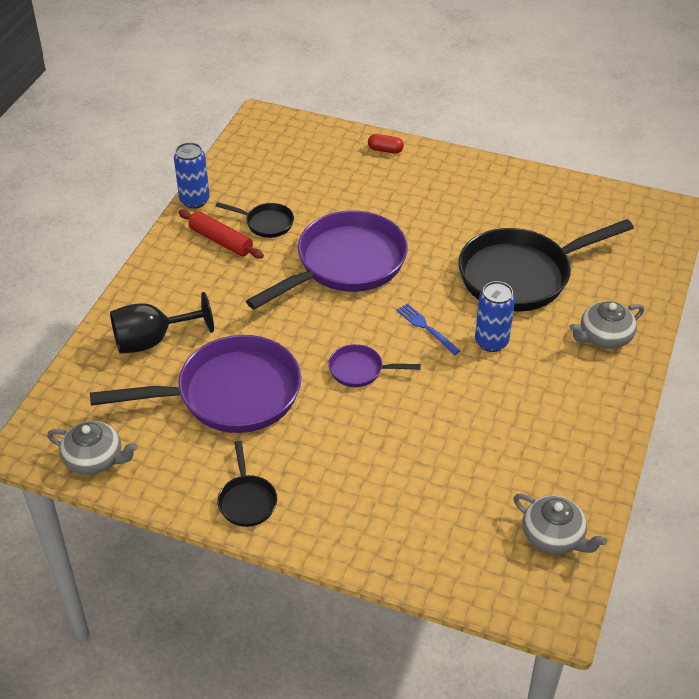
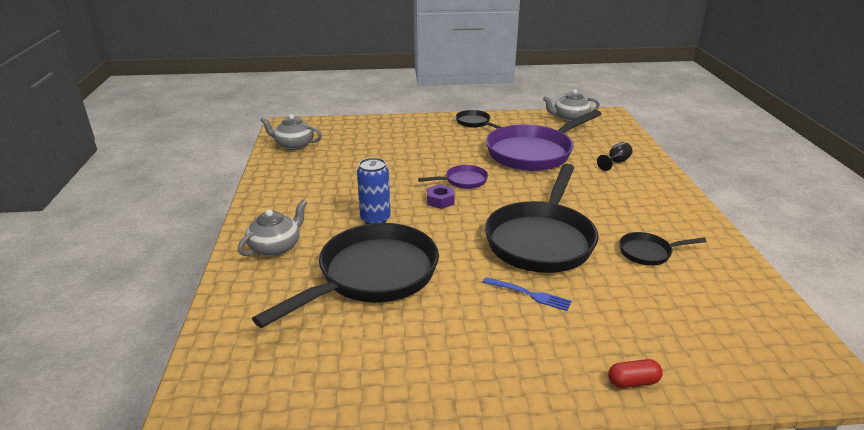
camera: 155 degrees right, 15 degrees down
black goblet [110,292,214,354] -> black goblet [597,142,633,171], size x0.53
blue can [174,142,210,209] -> none
red rolling pin [178,210,264,259] -> none
purple pan [246,211,408,310] -> black pan [485,164,599,273]
blue fork [396,303,460,355] -> blue fork moved to [483,277,572,311]
none -> purple nut [427,184,455,209]

